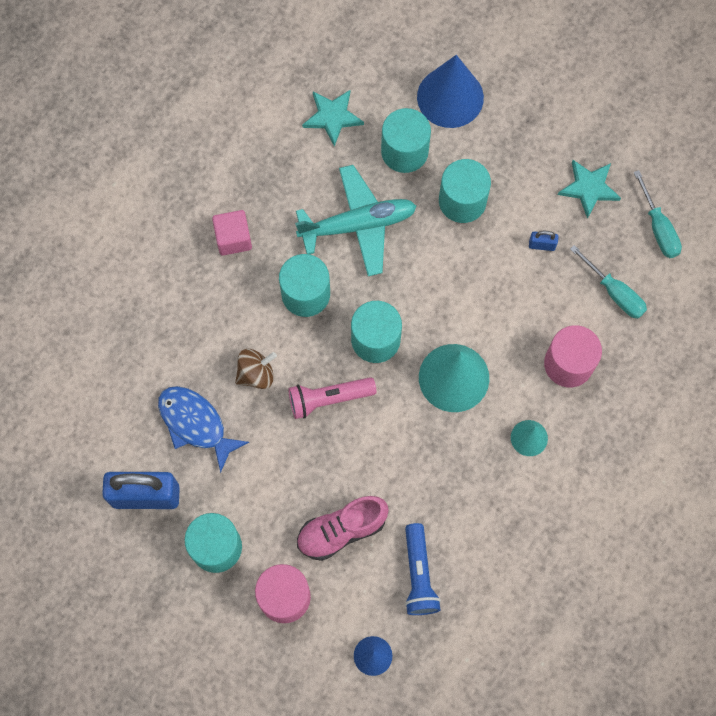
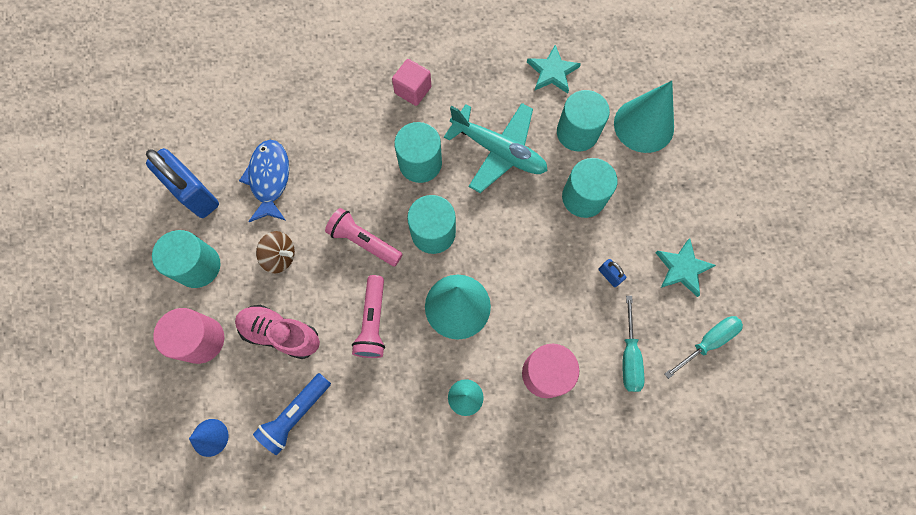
camera: 45 degrees right, 0 degrees up
brown spinning top [235,349,277,389] -> brown spinning top moved to [256,231,295,273]
blue cone [417,55,484,128] -> turquoise cone [614,81,674,153]
turquoise screwdriver [634,170,682,258] -> turquoise screwdriver turned 150 degrees counterclockwise [665,316,743,379]
none -> pink flashlight [352,275,385,358]

